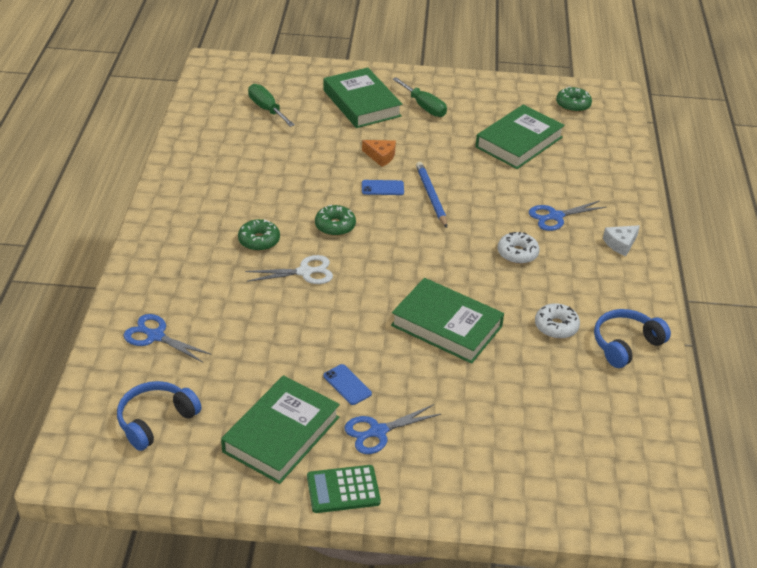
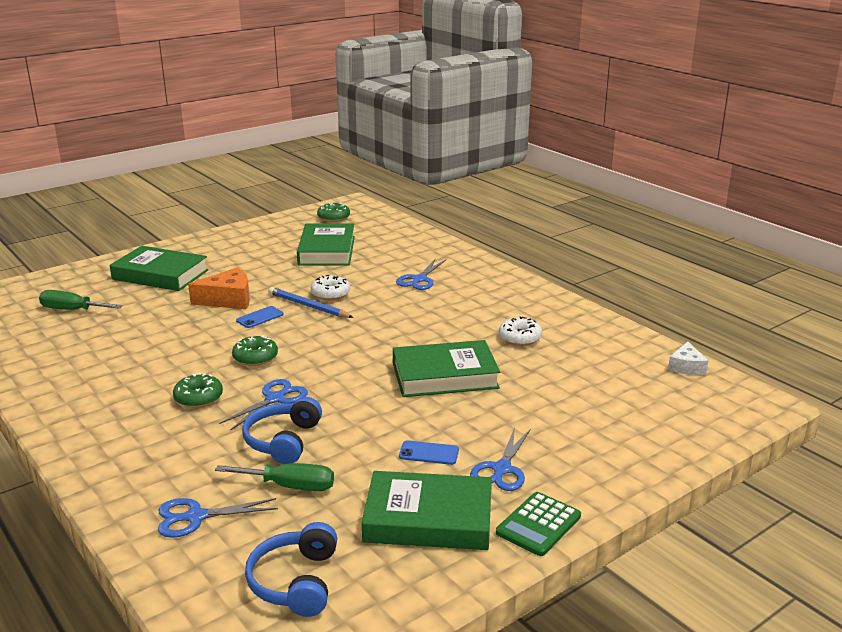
camera: 40 degrees left, 15 degrees down
green book [221,375,340,484] -> green book turned 75 degrees counterclockwise [362,471,492,550]
white scissors [245,255,333,284] -> blue scissors [219,379,308,431]
orange cheese [362,140,396,167] -> orange cheese [188,267,250,309], size x1.64
green screwdriver [393,77,447,117] -> green screwdriver moved to [215,463,334,491]
white donut [498,232,540,264] -> white donut moved to [311,275,350,300]
blue headphones [594,309,671,368] -> blue headphones moved to [242,397,322,464]
white cheese [603,225,640,256] -> white cheese moved to [668,342,709,375]

